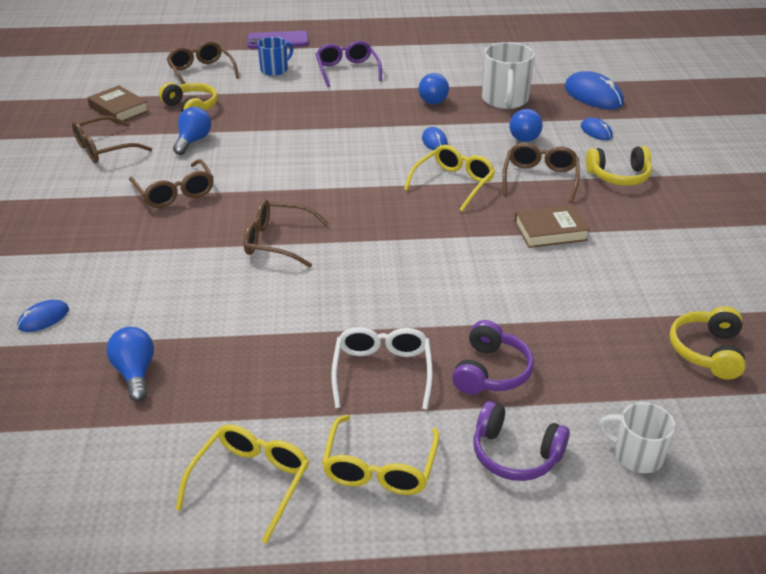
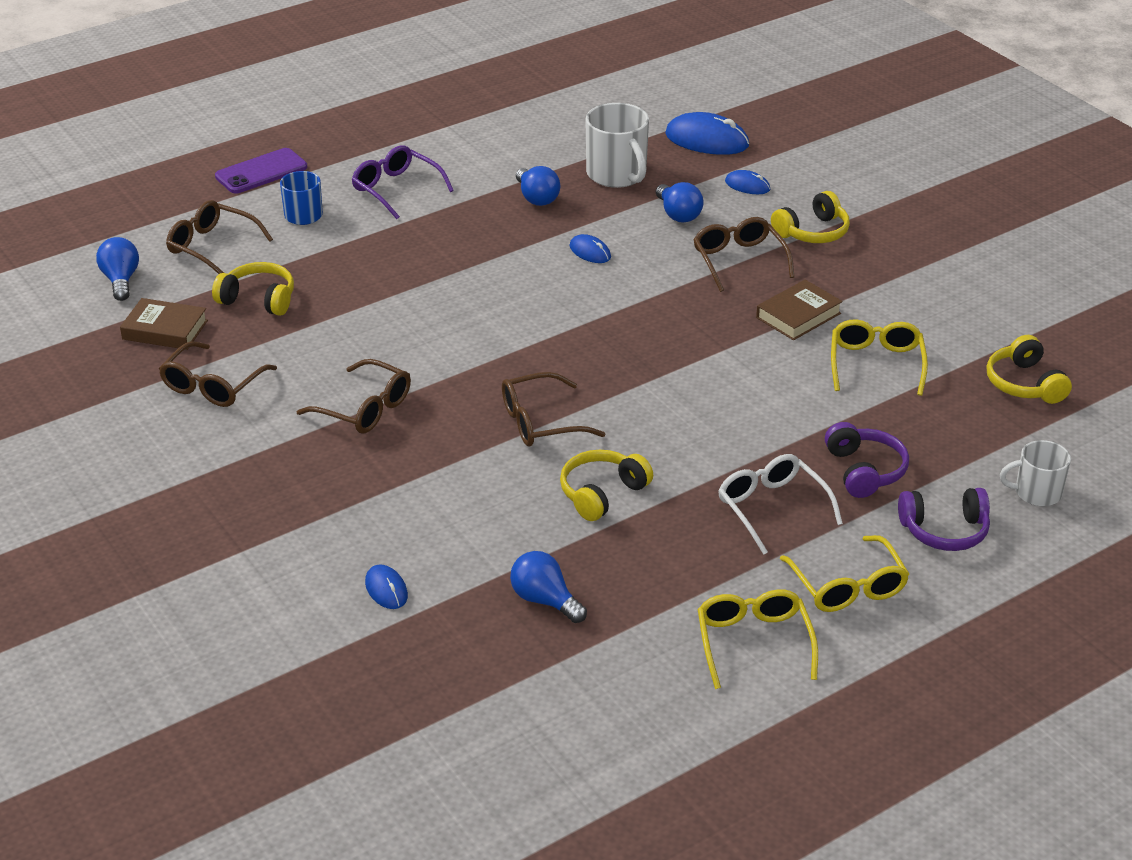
camera: 30 degrees left, 0 degrees up
blue mouse [17,300,69,332] -> blue mouse turned 45 degrees counterclockwise [365,564,408,609]
blue light bulb [173,107,211,155] -> blue light bulb moved to [96,237,139,301]
yellow glasses [404,145,495,211] -> yellow glasses moved to [831,319,928,396]
none -> yellow headphones [560,450,653,521]

